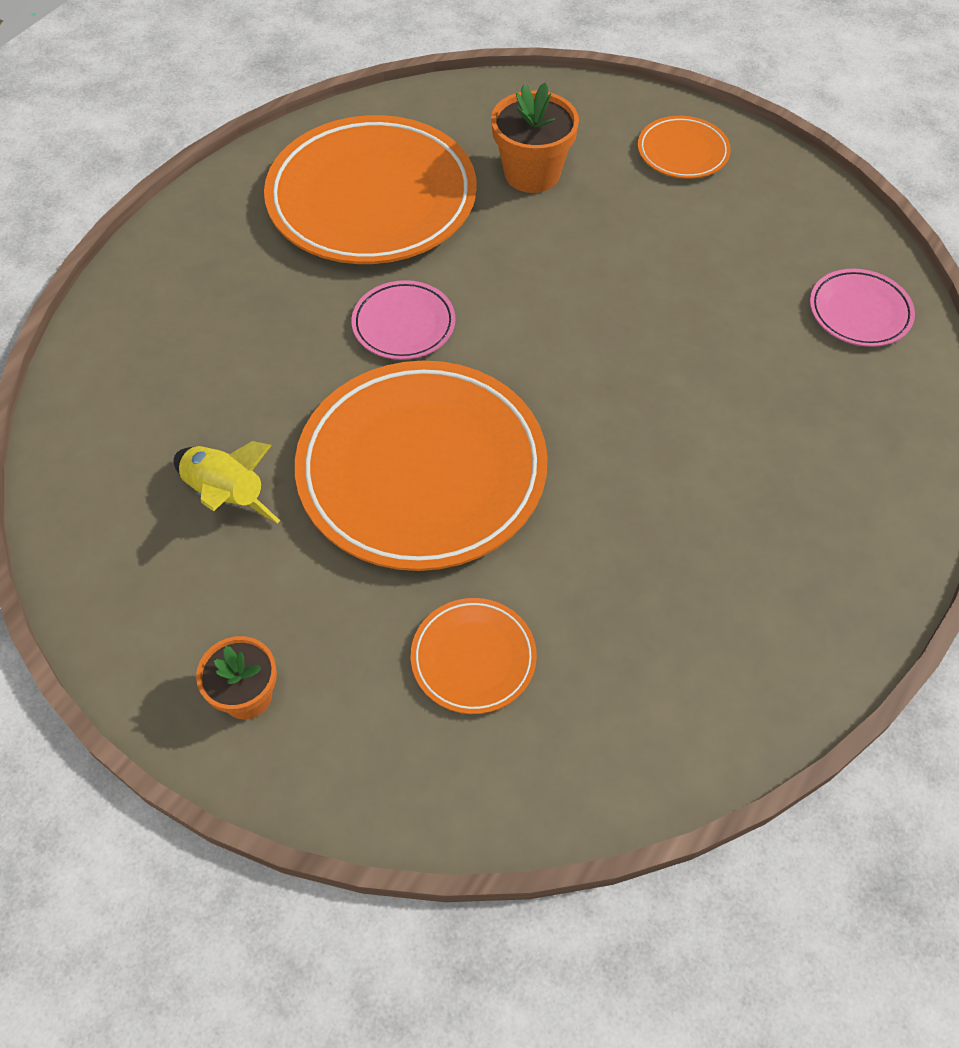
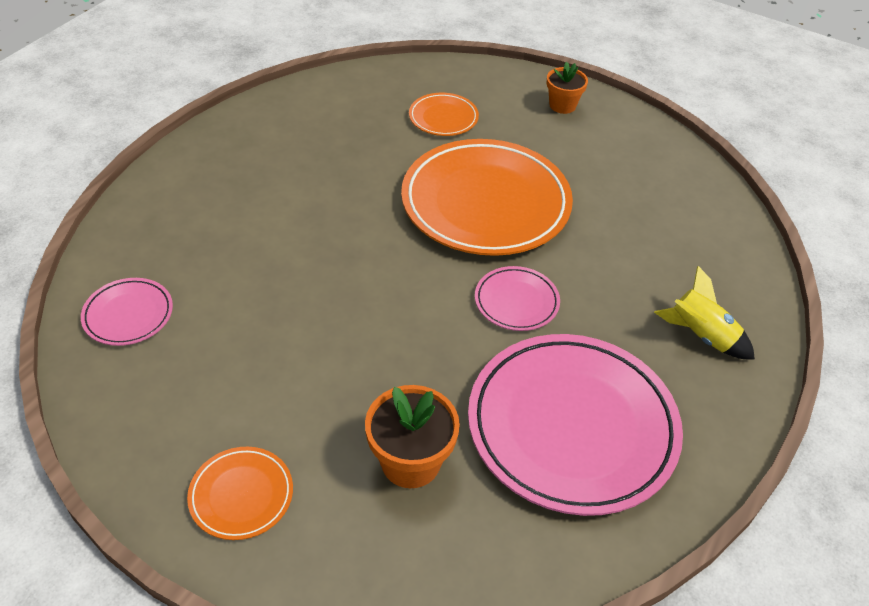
camera: 175 degrees right, 10 degrees down
yellow rocket [174,441,280,523] -> yellow rocket moved to [654,266,755,359]
orange plate [264,115,476,264] -> pink plate [468,334,683,516]

